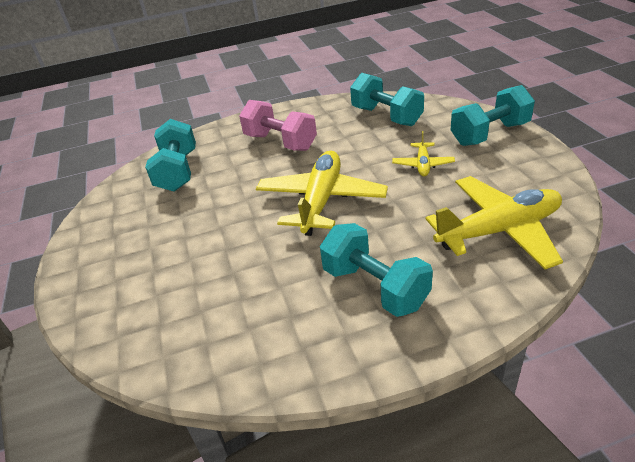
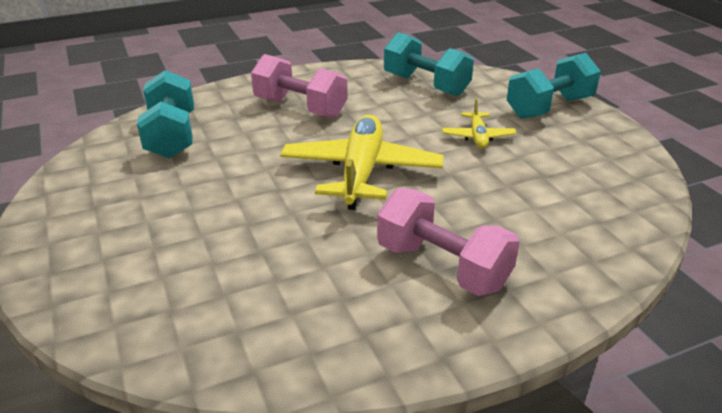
camera: 10 degrees left, 5 degrees down
turquoise dumbbell [320,223,433,317] -> pink dumbbell [377,188,520,296]
yellow plane [426,176,563,269] -> none

